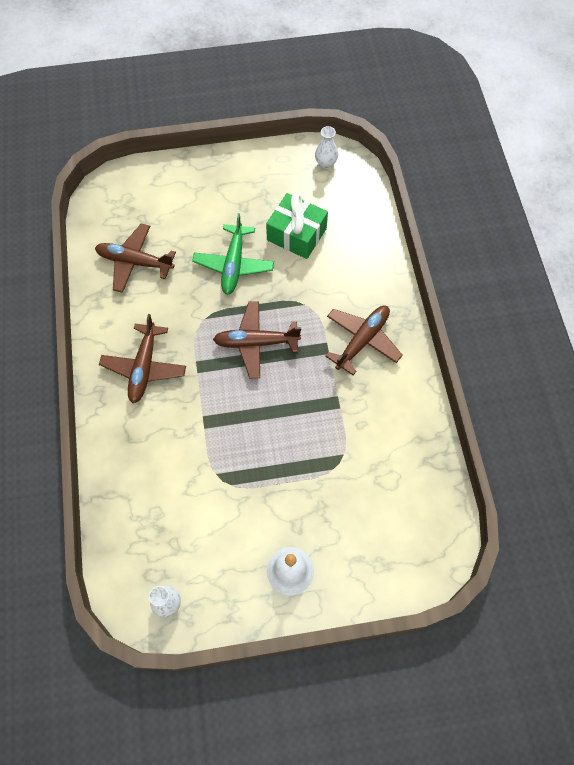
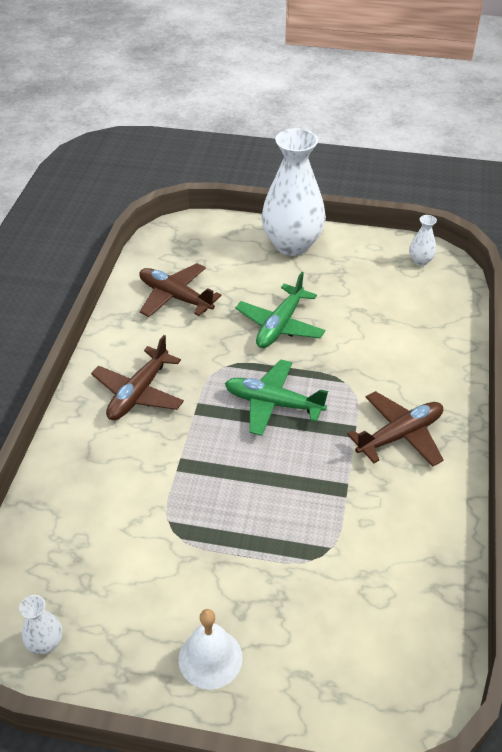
camera: 20 degrees right, 20 degrees down
brown plane [213,301,301,378] -> green plane [225,359,328,436]
green gift [266,193,328,259] -> none
none -> white vase [261,128,326,256]

